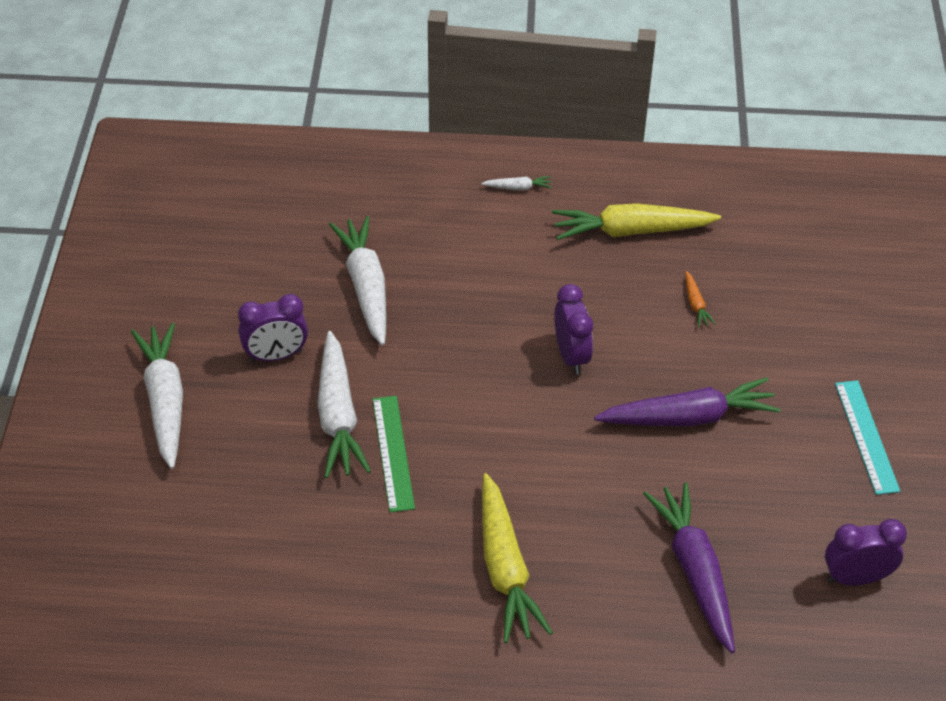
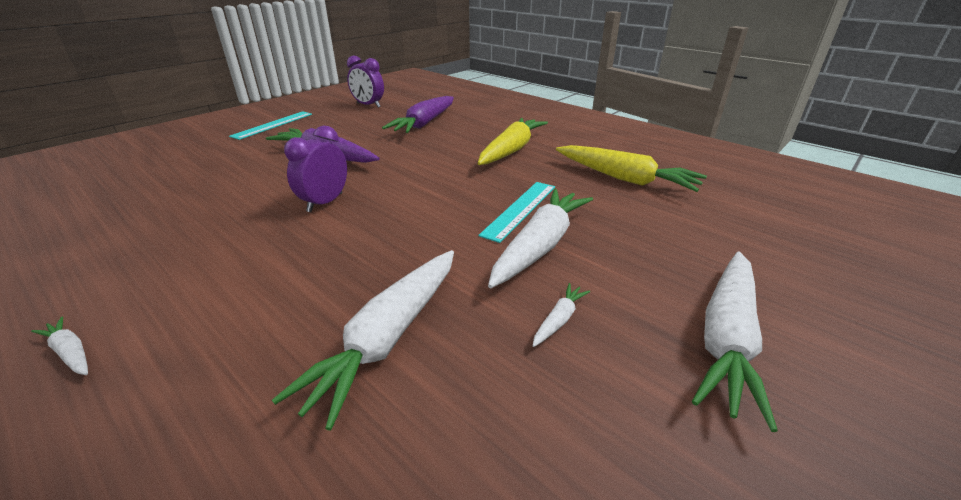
camera: 140 degrees left, 15 degrees down
purple clock [238,294,308,362] -> white carrot [533,283,590,347]
green ruler [373,396,415,512] -> turquoise ruler [478,182,555,243]
yellow carrot [552,203,721,240] -> yellow carrot moved to [556,145,707,192]
orange carrot [685,271,716,327] -> none

